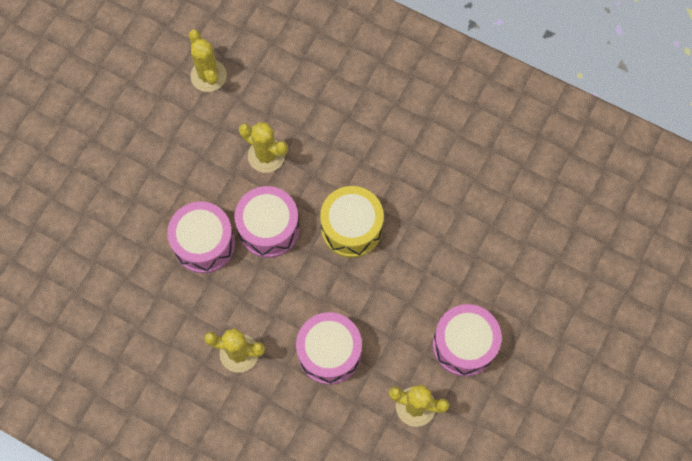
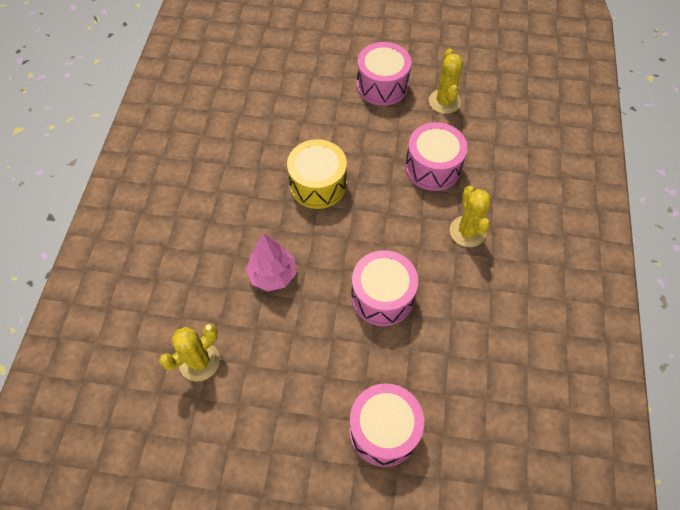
camera: 110 degrees left, 10 degrees down
pink drum [234,186,300,258] -> pink drum moved to [349,383,424,467]
yellow cactus [239,122,288,173] -> pink tree [246,233,296,292]

